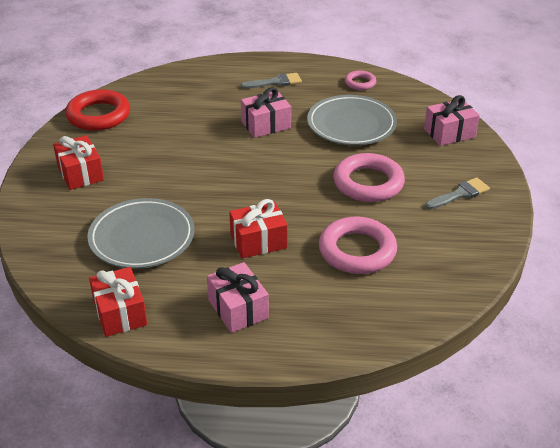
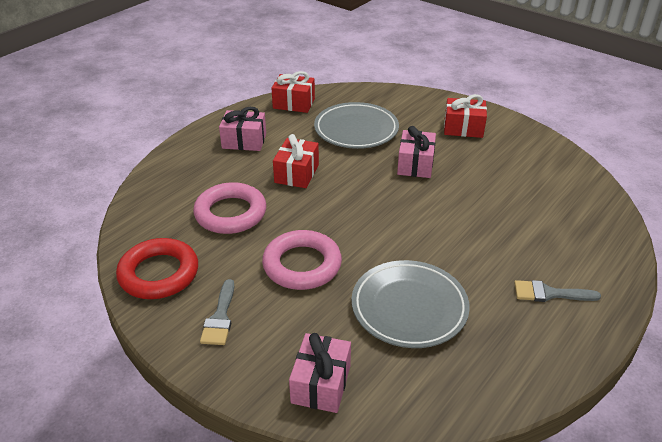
camera: 125 degrees right, 0 degrees up
red ring [65,89,130,131] -> red ring moved to [116,238,198,299]
grey brush [240,73,302,89] -> grey brush turned 75 degrees clockwise [514,280,601,302]
pink gift [241,87,291,138] -> pink gift moved to [397,126,436,178]
pink ring [345,70,376,90] -> none

